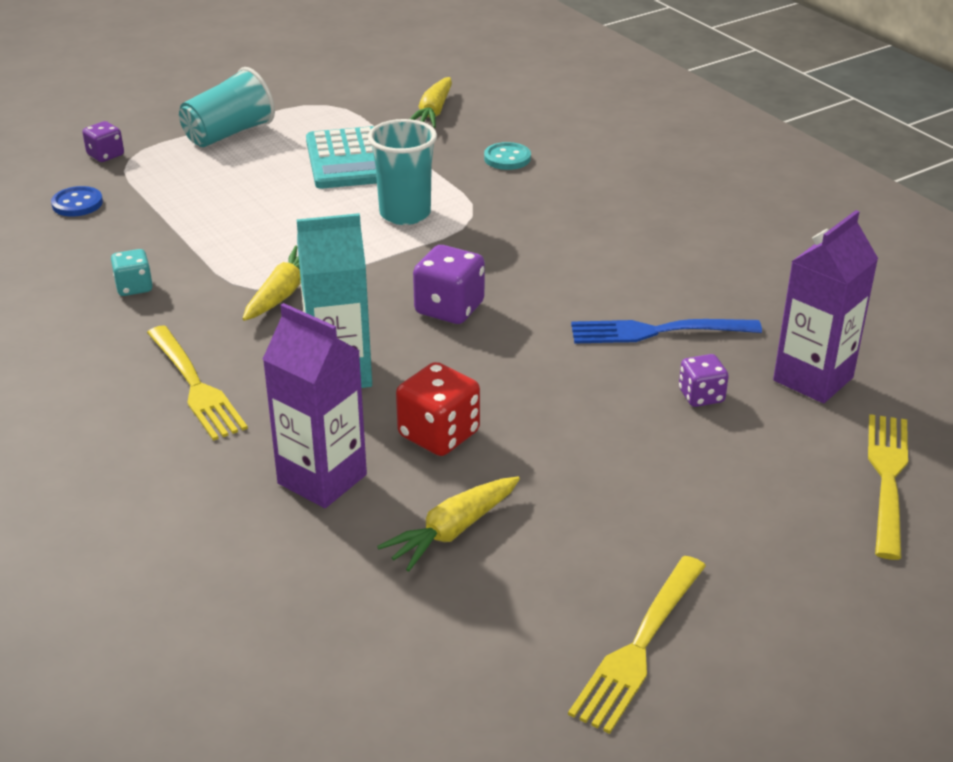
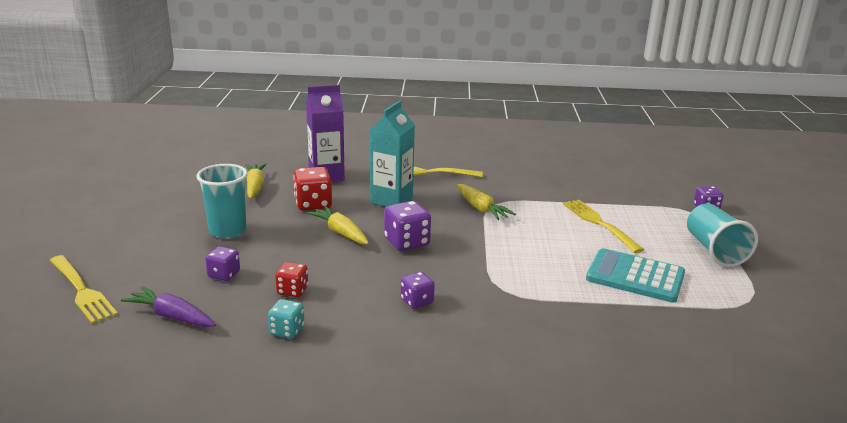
camera: 125 degrees right, 10 degrees down
blue button [51,186,103,217] -> none
turquoise dice [111,249,153,296] -> turquoise dice moved to [268,299,305,339]
turquoise cup [368,119,437,225] -> turquoise cup moved to [197,164,248,239]
yellow carrot [410,77,452,128] -> yellow carrot moved to [306,206,369,244]
turquoise button [484,142,531,170] -> none
yellow fork [568,556,706,734] -> yellow fork moved to [563,200,644,253]
blue fork [571,319,762,344] -> red dice [276,262,308,297]
purple carton [773,210,878,403] -> purple carrot [121,286,216,327]
none -> purple dice [401,272,435,309]

